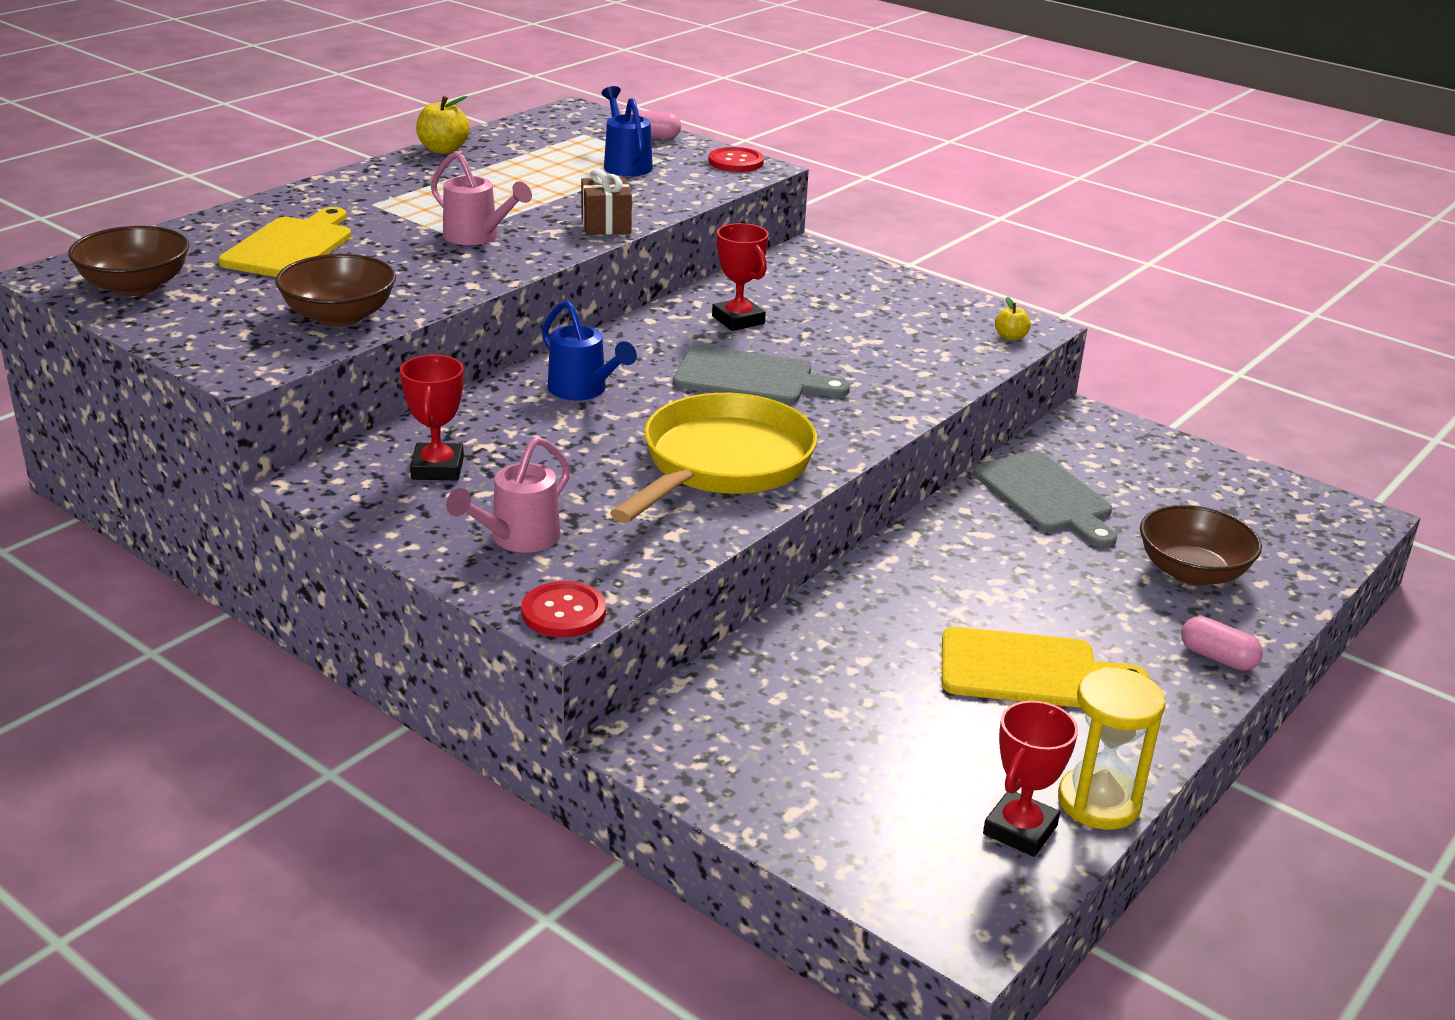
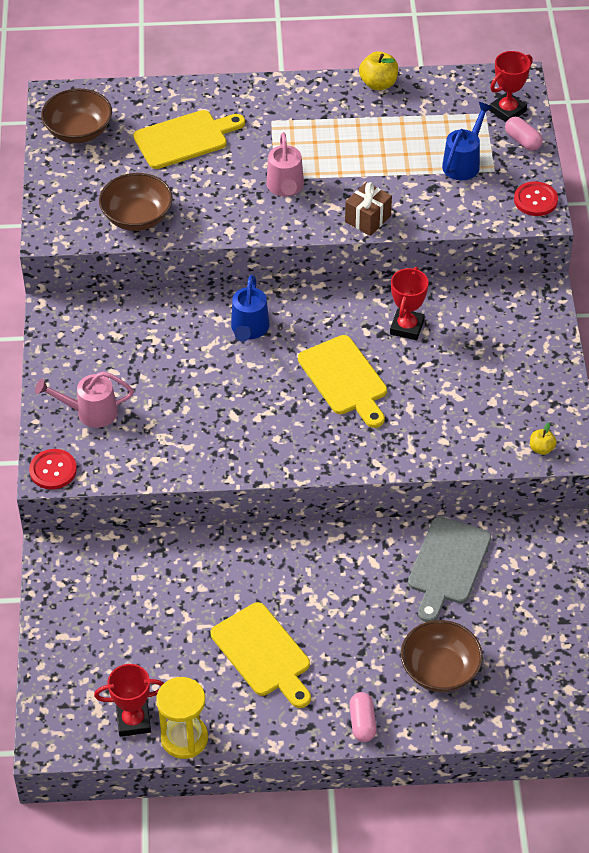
camera: 50 degrees right, 20 degrees up
red trophy [400,355,464,480] -> red trophy moved to [489,51,533,122]
yellow pan [610,393,817,523] -> none
grey cutting board [673,345,850,404] -> yellow cutting board [298,335,387,428]

